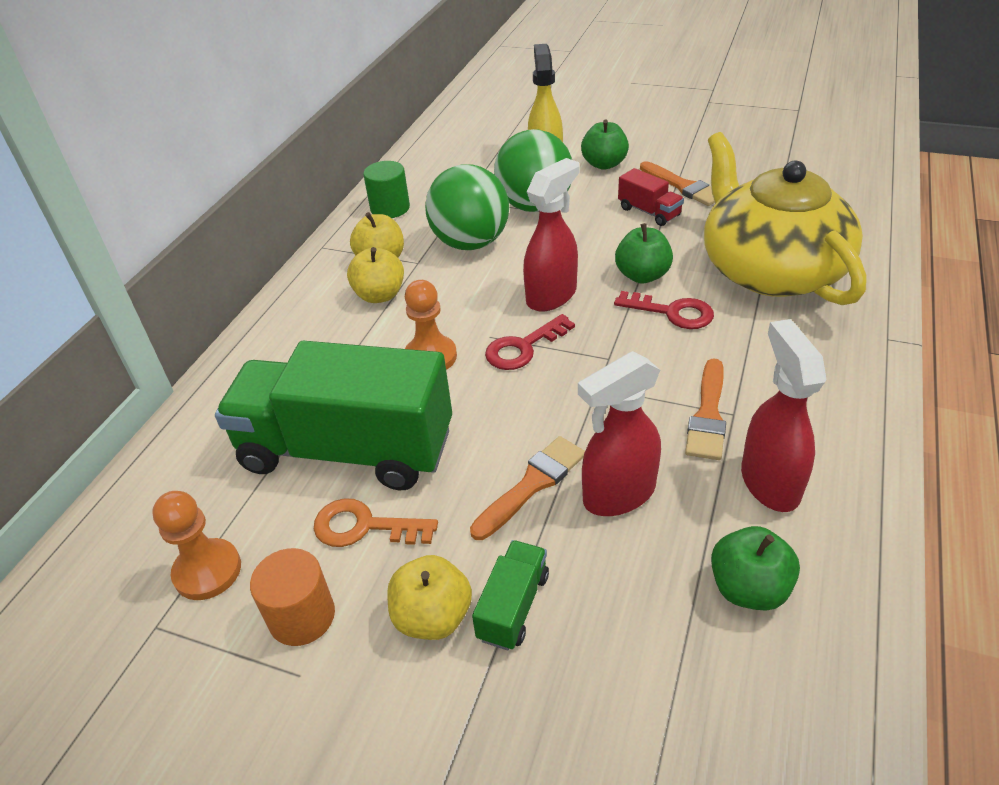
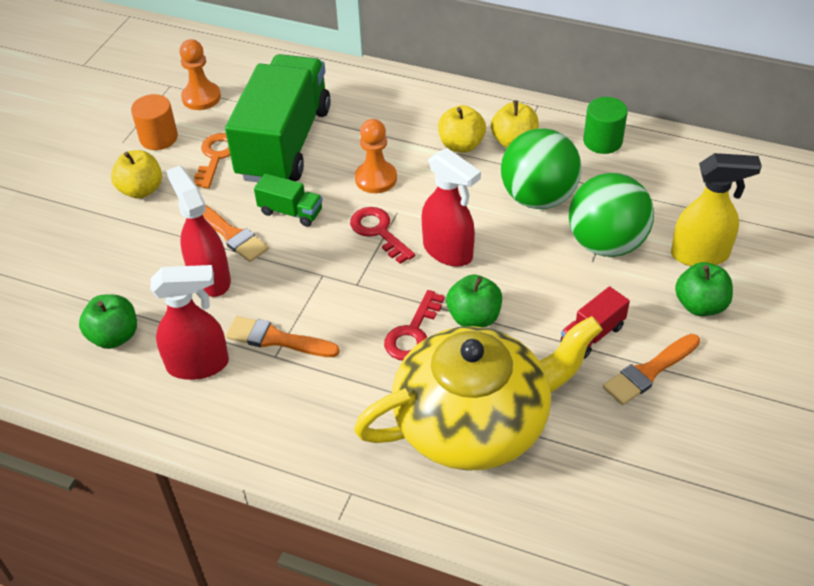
camera: 90 degrees right, 5 degrees up
green truck [472,540,549,650] -> green truck moved to [254,173,322,227]

